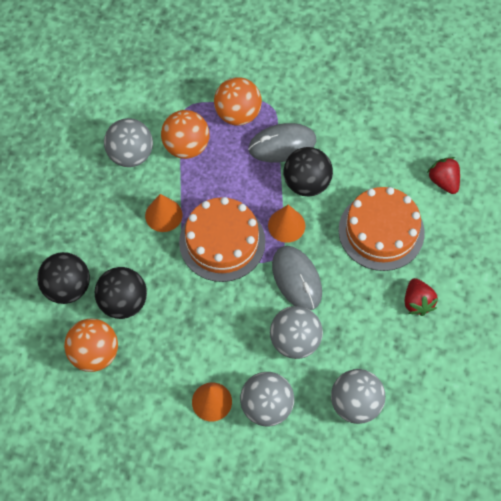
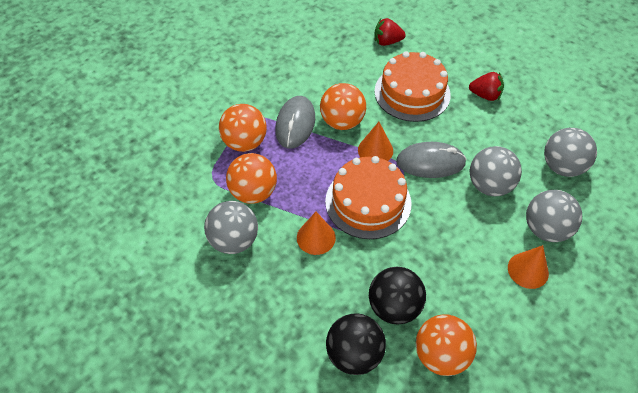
camera: 65 degrees left, 10 degrees down
black ball [283,147,333,196] -> orange ball [320,83,366,130]

